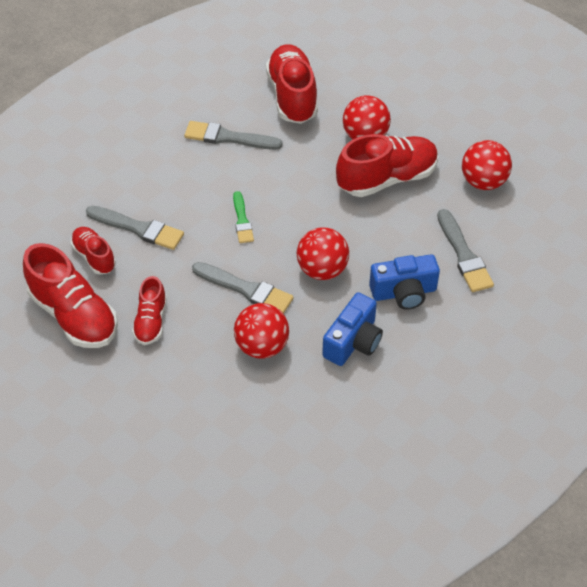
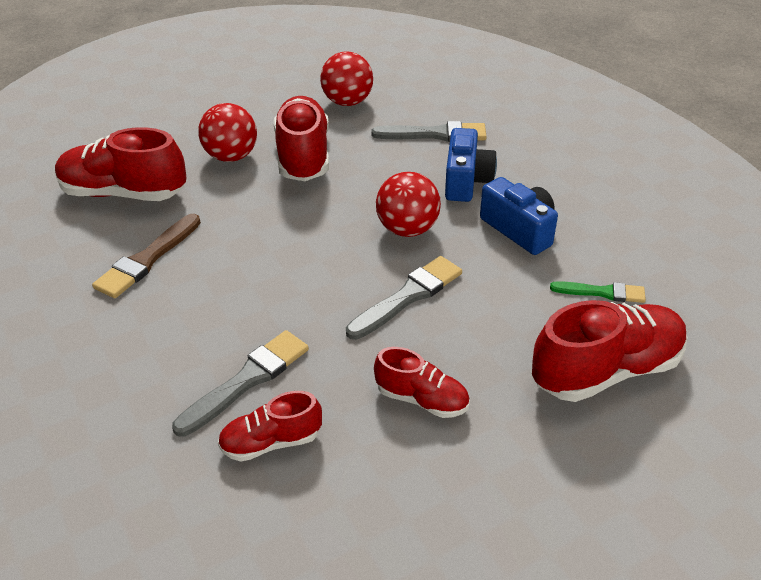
camera: 70 degrees left, 10 degrees down
red shoe [23,243,118,348] -> red shoe moved to [532,300,687,402]
grey brush [184,121,283,150] -> brown brush [92,214,201,298]
green brush [233,191,254,243] -> green brush moved to [550,281,646,303]
red ball [234,303,289,359] -> none

